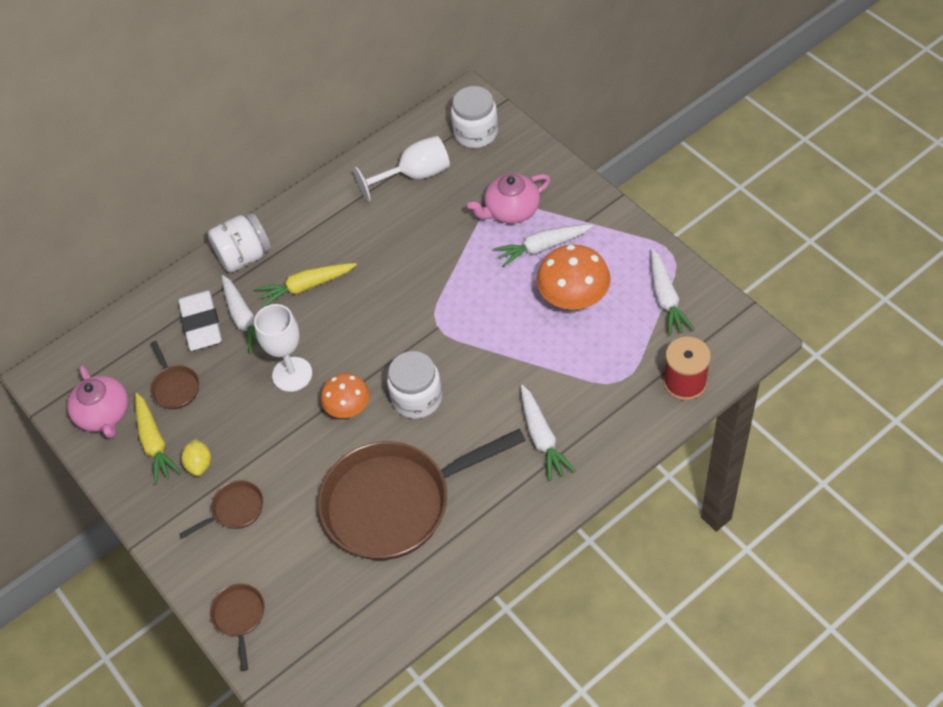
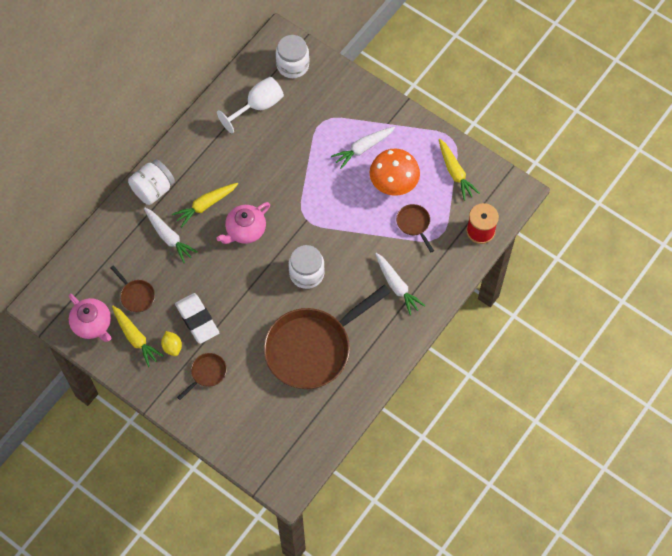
camera: 20 degrees left, 10 degrees up
white eraser [178,290,222,351] -> white eraser moved to [175,293,219,344]
brown pan [210,584,265,671] -> brown pan moved to [396,204,434,253]
white goblet [254,304,312,392] -> none
orange mushroom [321,373,370,418] -> none
pink teapot [467,174,550,224] -> pink teapot moved to [216,202,270,244]
white carrot [651,249,695,336] -> yellow carrot [439,139,480,200]

